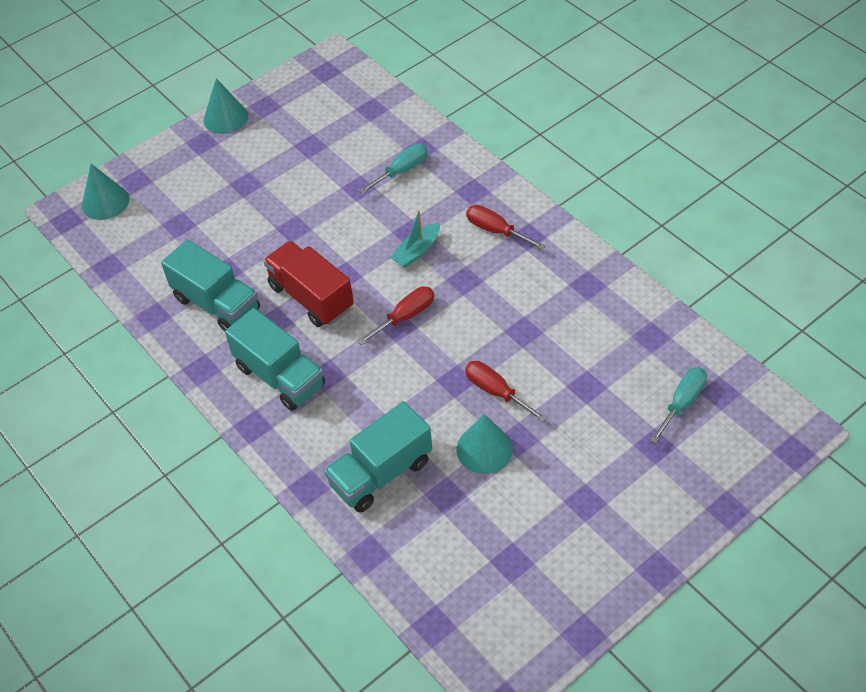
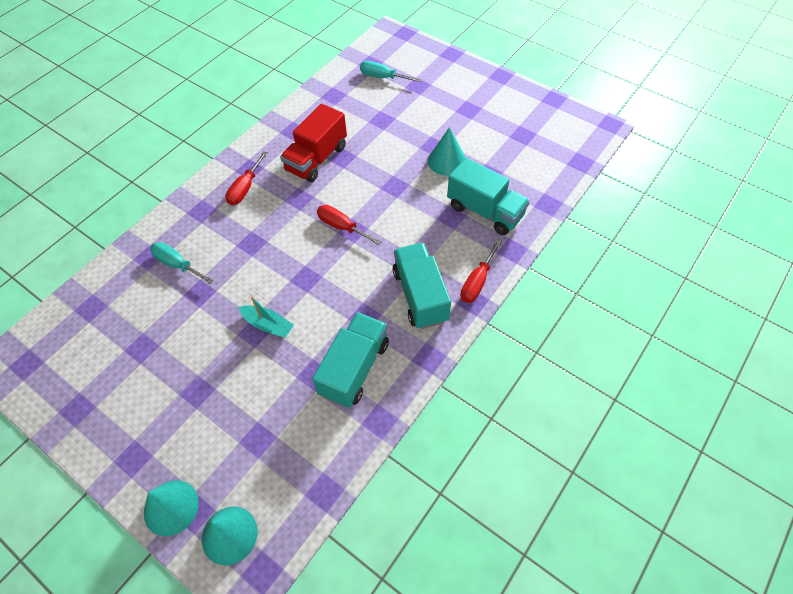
camera: 105 degrees left, 5 degrees up
turquoise cone [204,79,248,134] -> turquoise cone moved to [144,480,199,536]
turquoise truck [225,308,325,411] -> turquoise truck turned 45 degrees counterclockwise [392,243,451,329]
red truck [263,241,354,327] -> red truck moved to [280,104,347,182]
turquoise boat [390,210,440,268] -> turquoise boat moved to [239,296,294,338]
red screwdriver [465,361,547,422] -> red screwdriver moved to [460,240,501,303]

